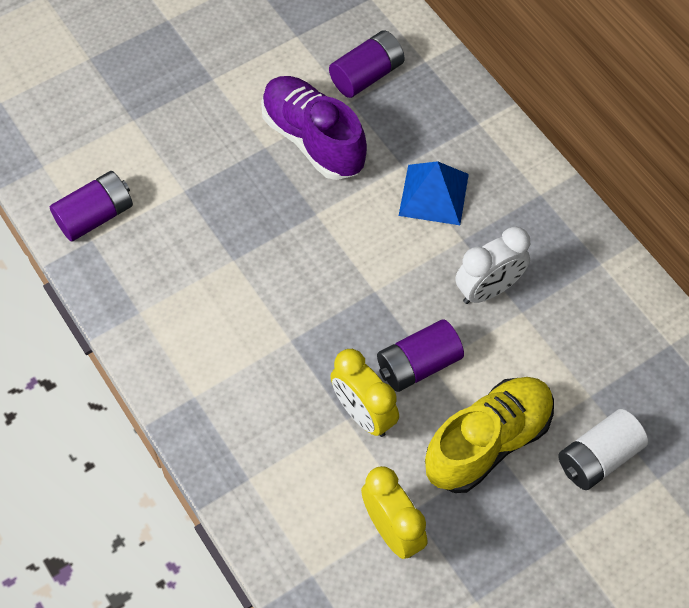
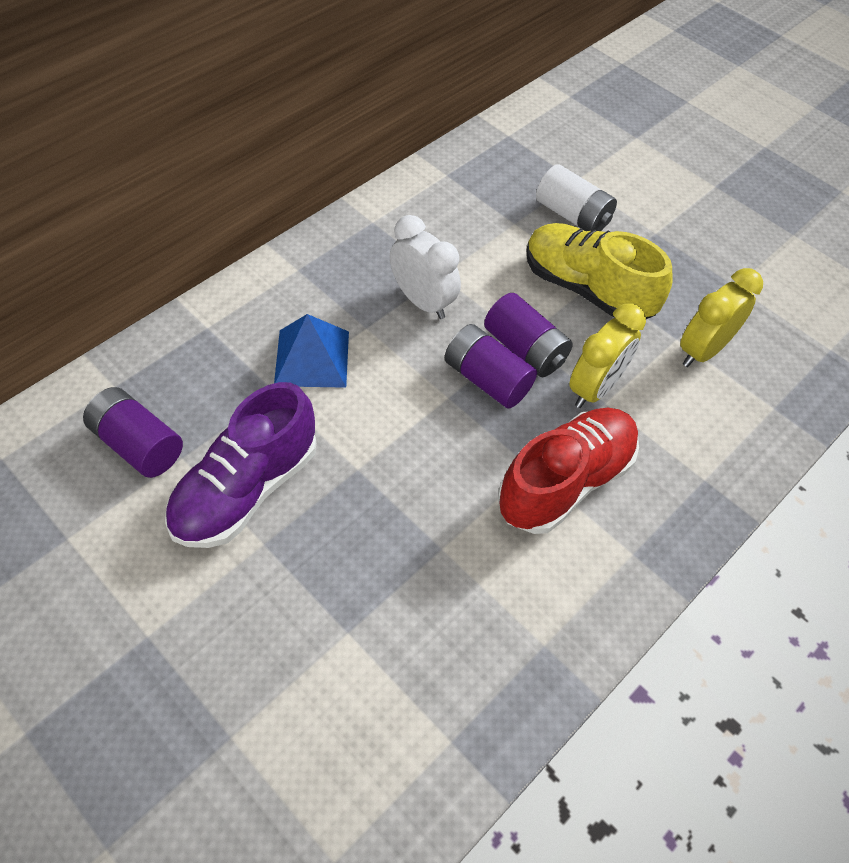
camera: 105 degrees left, 5 degrees down
purple battery [50,171,133,242] -> purple battery moved to [445,324,537,409]
none -> red shoe [498,408,639,534]

